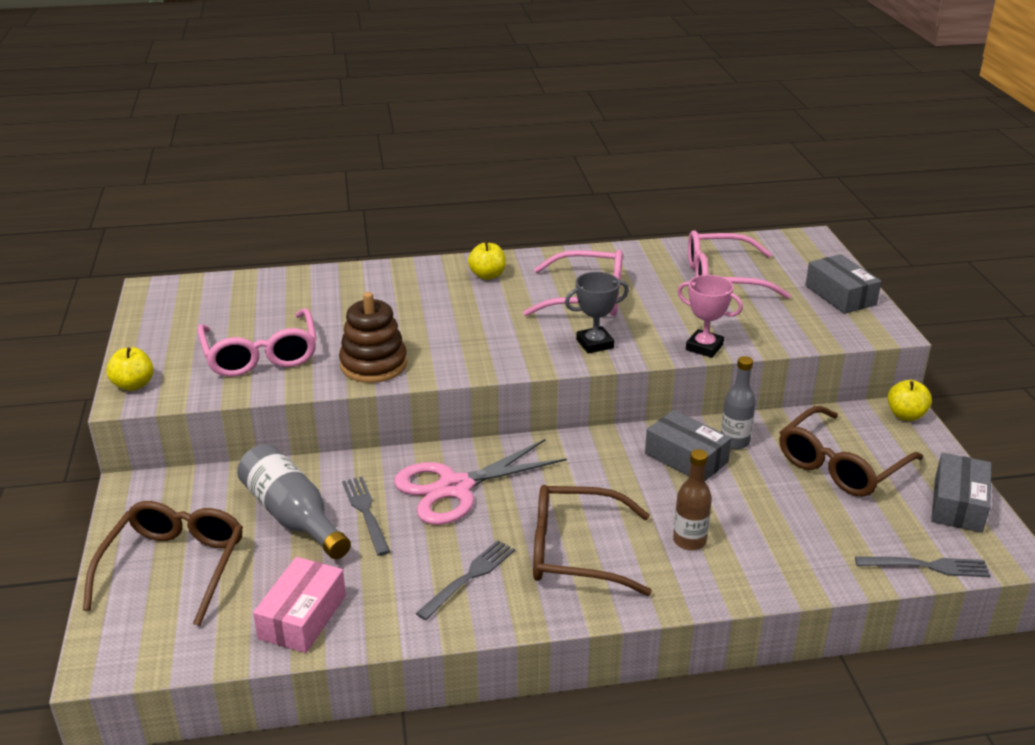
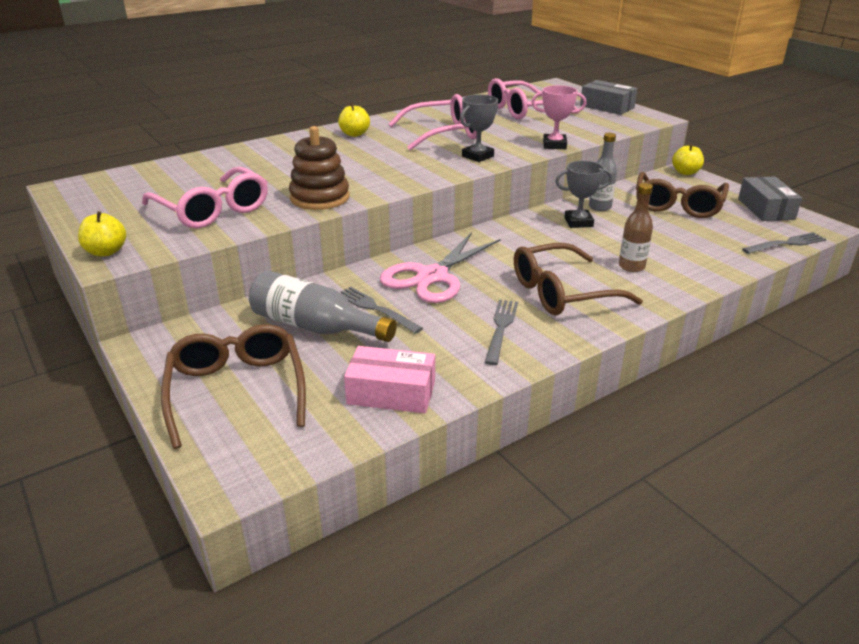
camera: 25 degrees left, 0 degrees up
pink box [253,557,346,653] -> pink box turned 75 degrees counterclockwise [344,346,435,413]
grey box [645,410,732,481] -> grey trophy [555,161,612,228]

